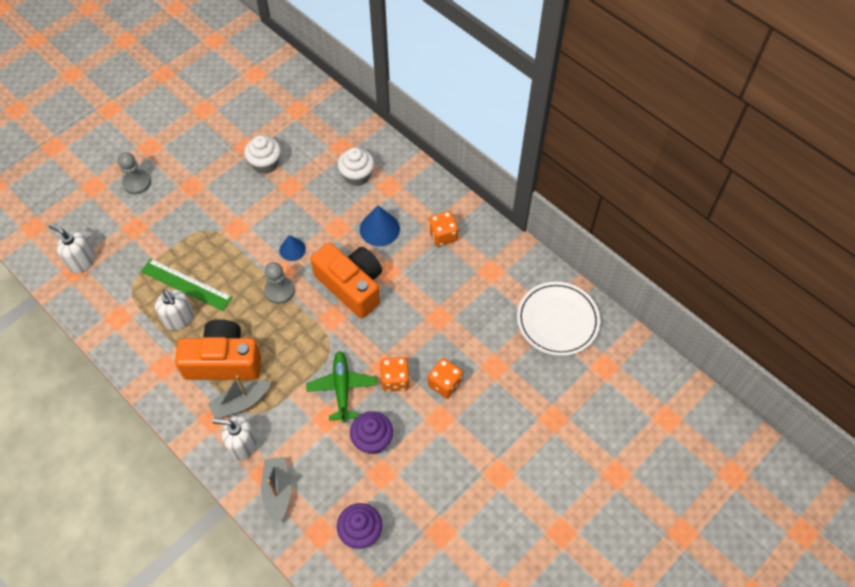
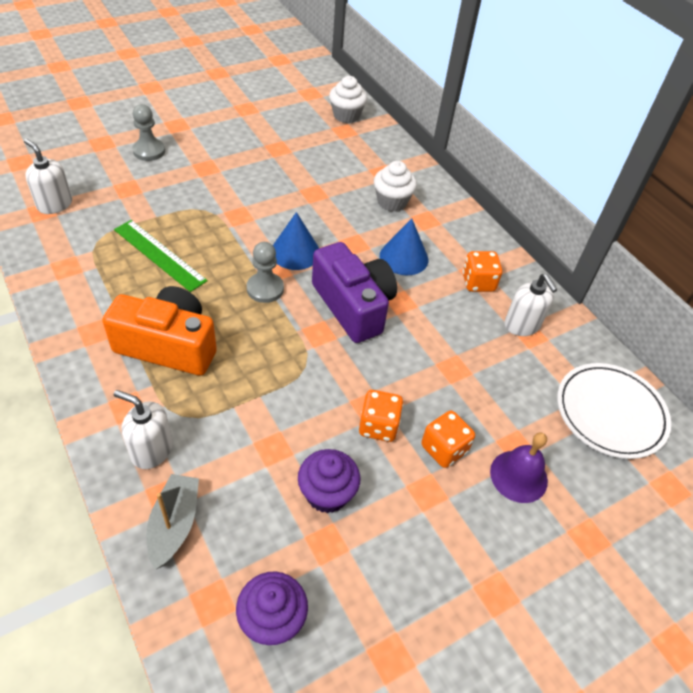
camera: 10 degrees right, 10 degrees down
white soap dispenser [155,290,194,330] -> white soap dispenser moved to [504,274,558,336]
grey boat [208,375,271,419] -> none
white cupcake [244,135,281,174] -> white cupcake moved to [329,76,367,123]
blue cone [280,235,306,261] -> blue cone [273,212,319,270], size x1.56
green plane [306,351,377,423] -> none
orange camera [311,242,382,318] -> purple camera [312,242,397,343]
none -> purple bell [490,432,548,503]

